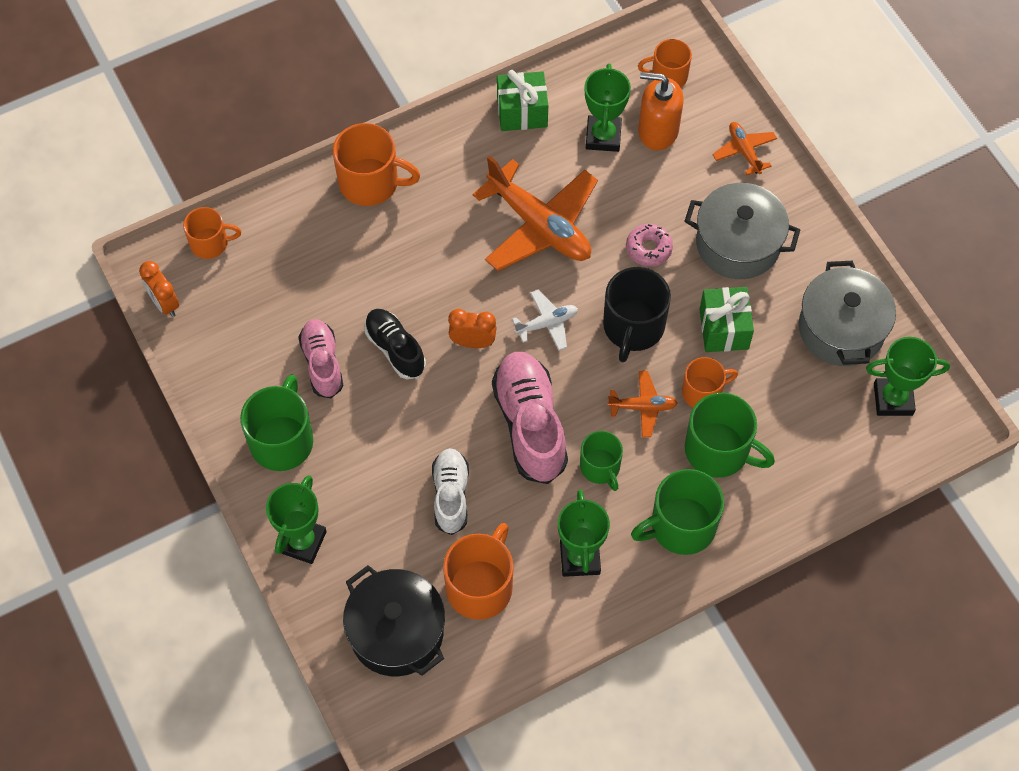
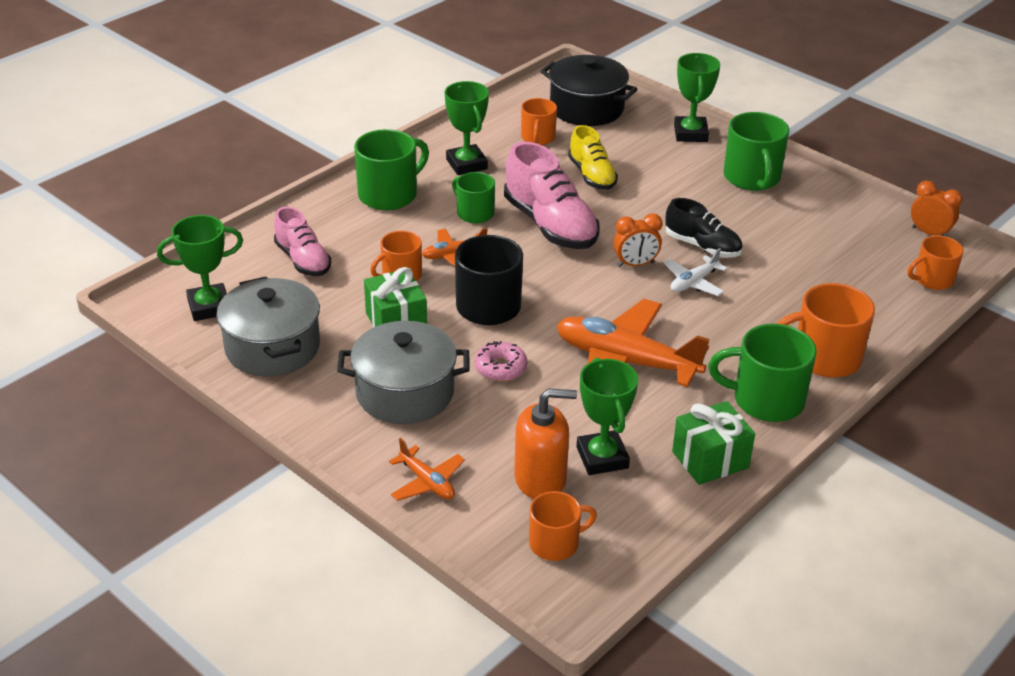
camera: 160 degrees right, 25 degrees down
pink shoe [298,319,343,398] -> pink shoe moved to [274,207,331,276]
white shoe [432,448,469,535] -> yellow shoe [568,125,618,190]
orange mug [443,523,513,620] -> orange mug [521,98,557,145], size x0.63
white plane [512,289,578,351] -> white plane moved to [664,248,728,296]
green mug [685,393,775,478] -> green mug moved to [708,324,817,422]

